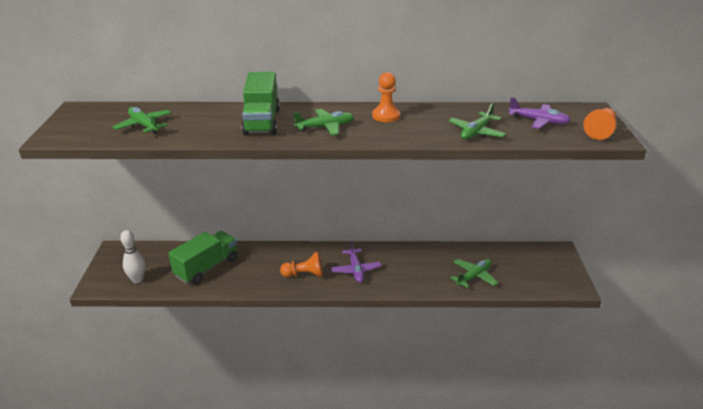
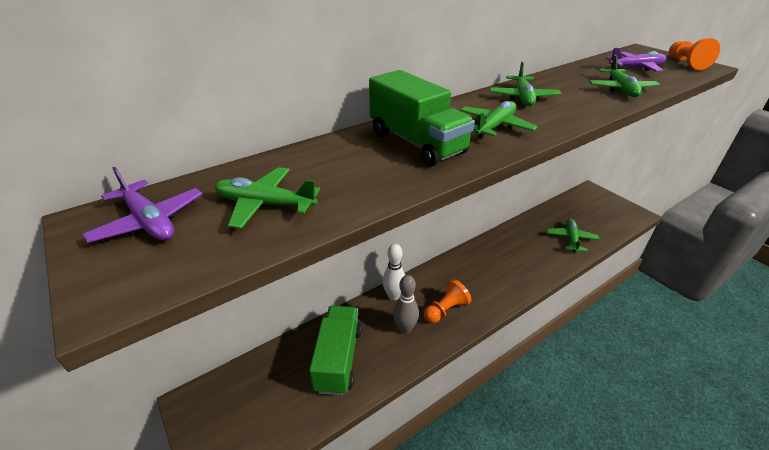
camera: 35 degrees left, 5 degrees up
white bowling pin [120,230,145,283] -> white bowling pin moved to [382,244,405,300]
purple plane [331,240,381,283] -> purple plane moved to [82,167,202,243]
orange pawn [372,72,400,122] -> green plane [489,62,562,106]
none -> grey bowling pin [393,275,419,334]

